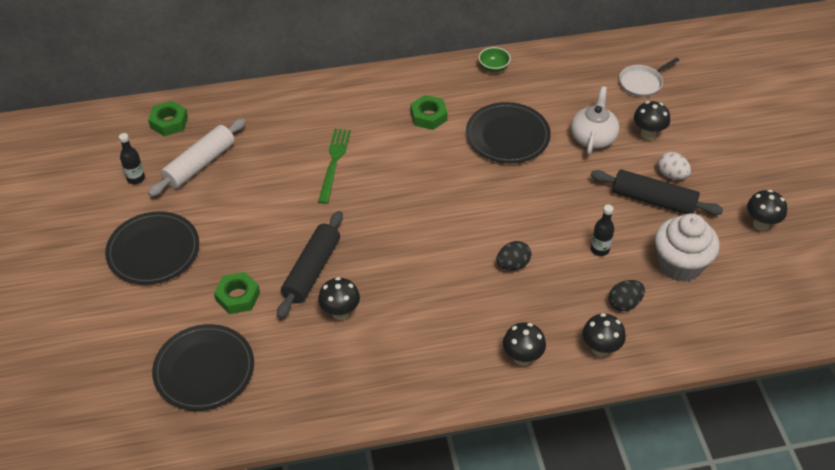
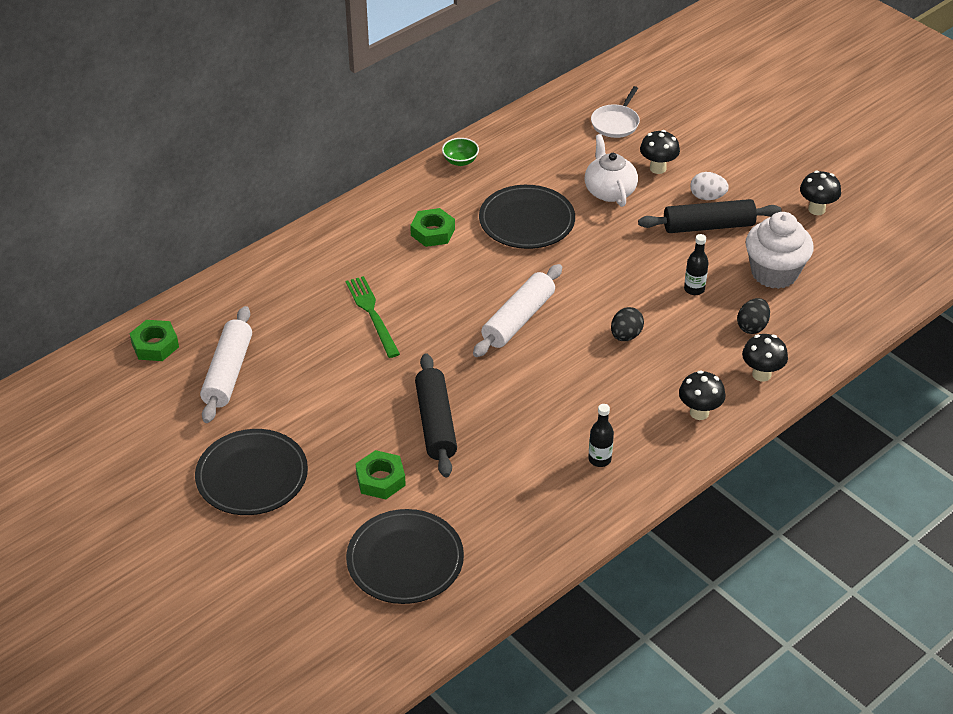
camera: 30 degrees left, 5 degrees down
black bottle [119,133,145,184] -> black bottle moved to [588,404,614,467]
black mushroom [318,277,360,320] -> none
none -> white rolling pin [473,264,562,357]

